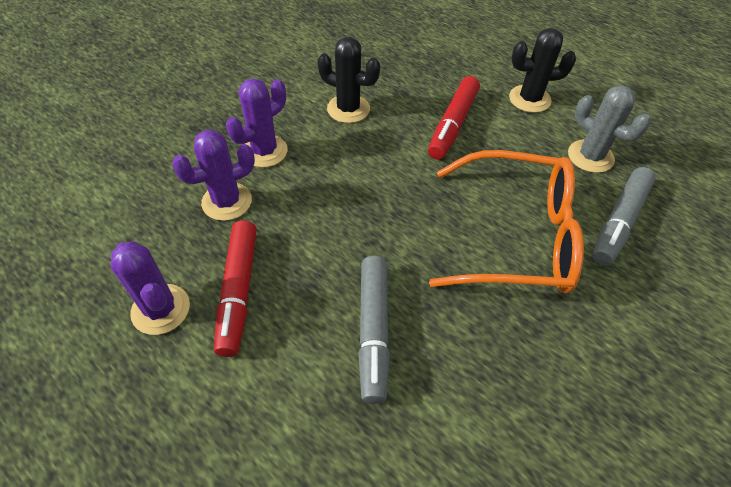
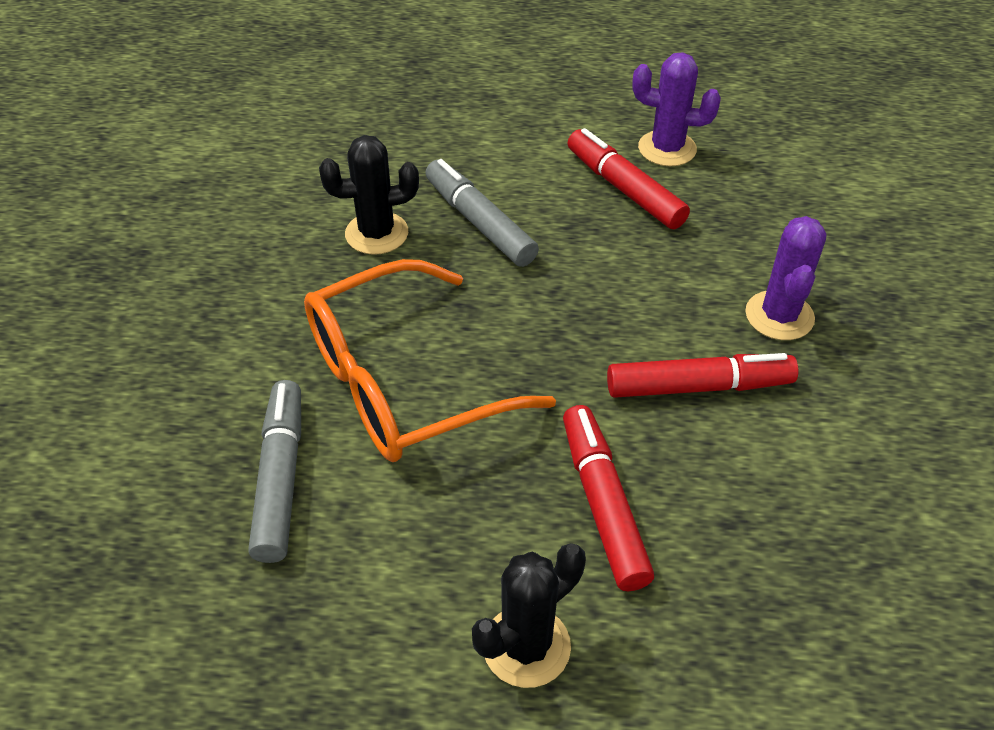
camera: 145 degrees right, 5 degrees down
purple cactus [172,130,255,221] -> none
black cactus [317,37,380,123] -> black cactus moved to [319,135,419,255]
grey cactus [568,85,651,173] -> none
none -> red marker [607,353,798,398]

